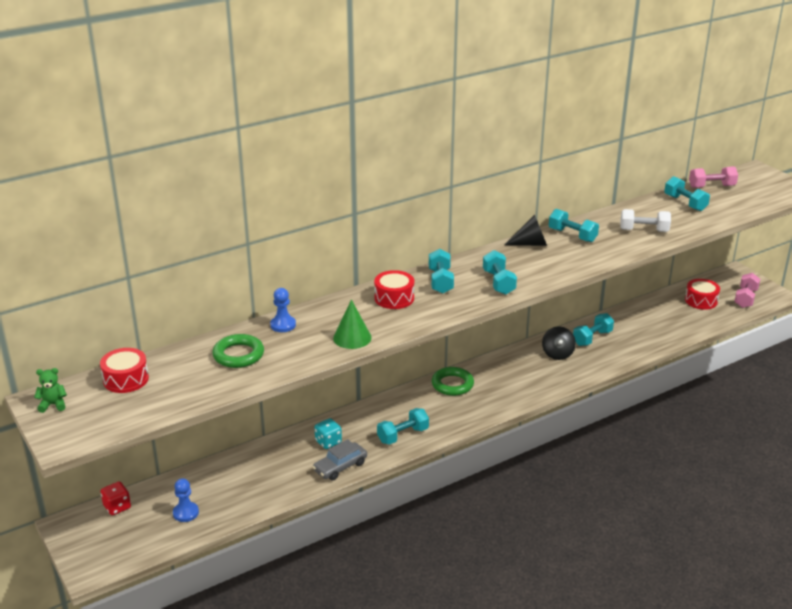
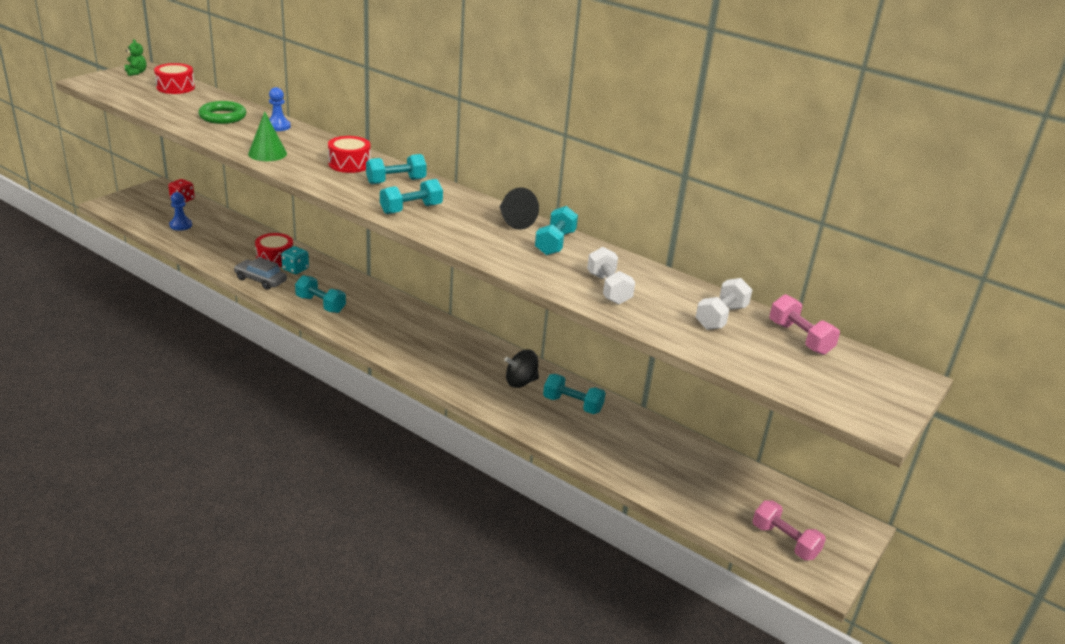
camera: 65 degrees right, 0 degrees up
green ring [432,367,474,396] -> none
turquoise dumbbell [664,176,710,211] -> white dumbbell [696,278,752,330]
red drum [685,279,720,310] -> red drum moved to [255,233,293,267]
pink dumbbell [734,273,760,308] -> pink dumbbell turned 45 degrees clockwise [753,501,826,560]

